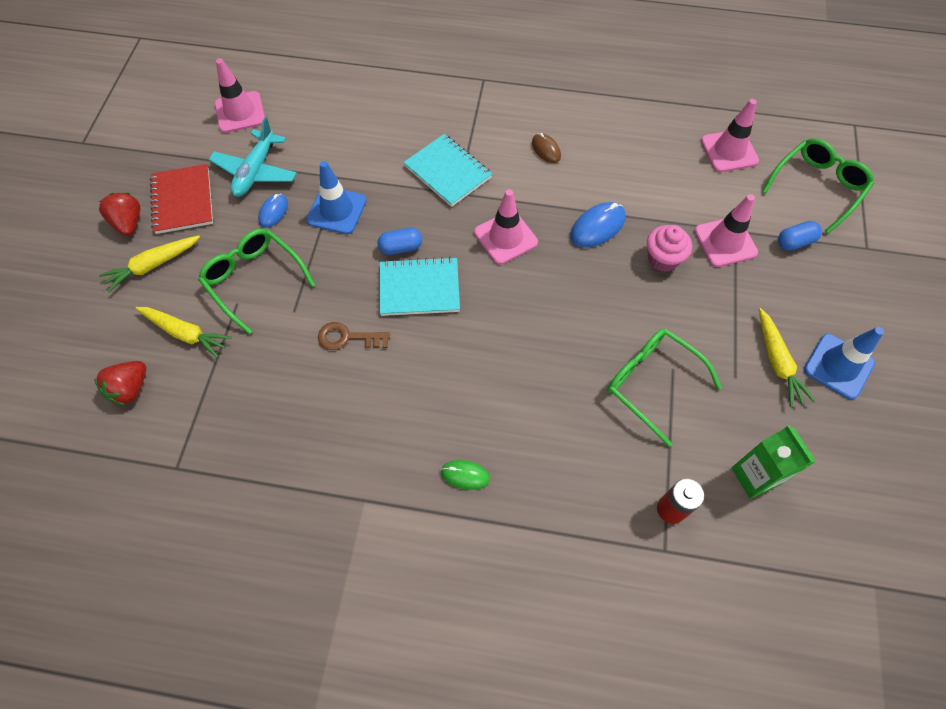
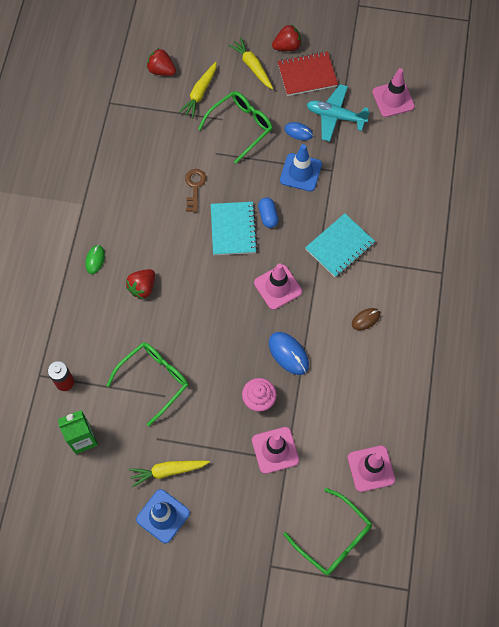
camera: 90 degrees right, 5 degrees up
blue capsule [778,221,822,251] -> none
none -> red strawberry [126,269,155,299]

